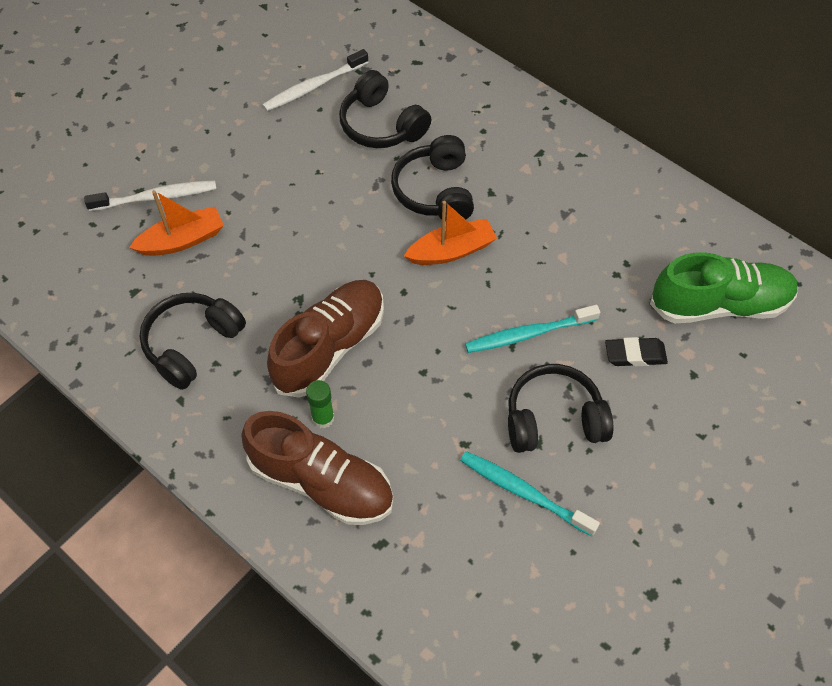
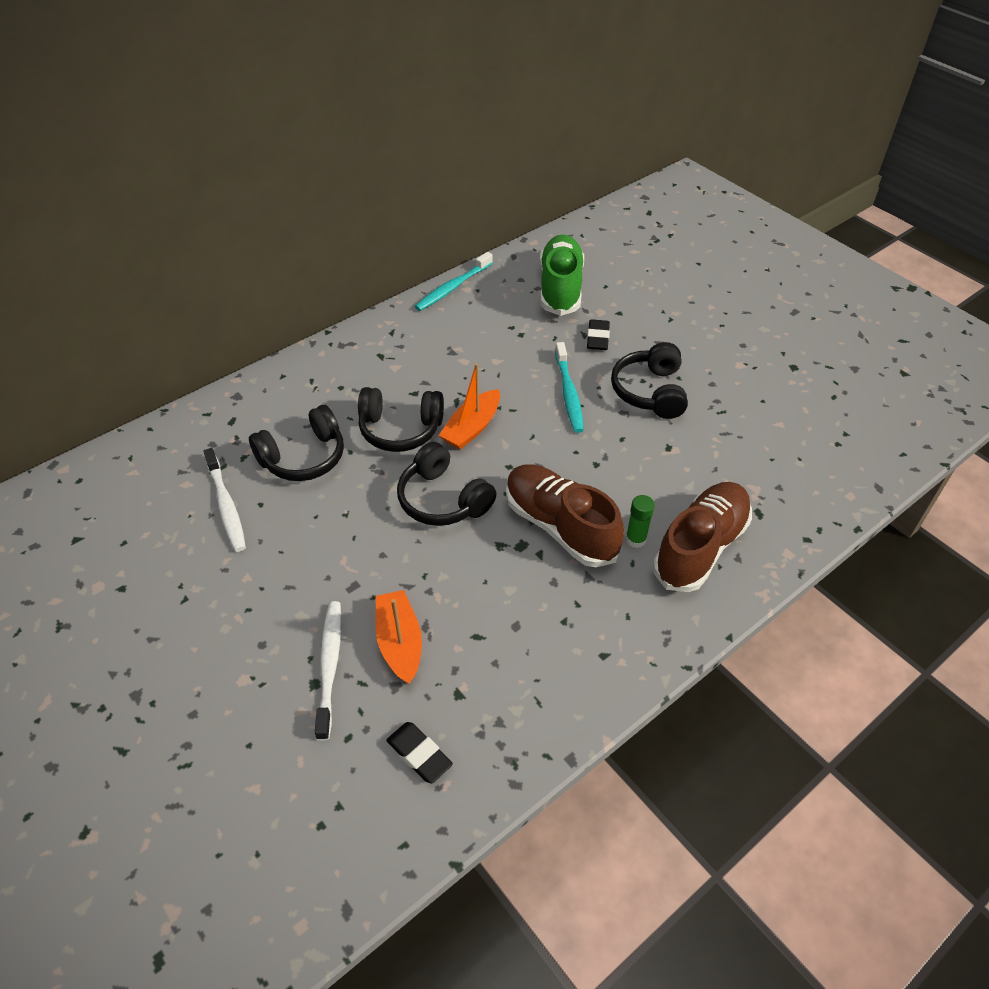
camera: 80 degrees left, 10 degrees down
black headphones [139,293,246,390] -> black headphones moved to [397,442,497,526]
orange boat [404,201,497,265] -> orange boat turned 135 degrees counterclockwise [438,363,500,450]
turquoise toothbrush [460,451,600,536] -> turquoise toothbrush moved to [415,252,493,311]
none -> black eraser [386,722,453,783]

